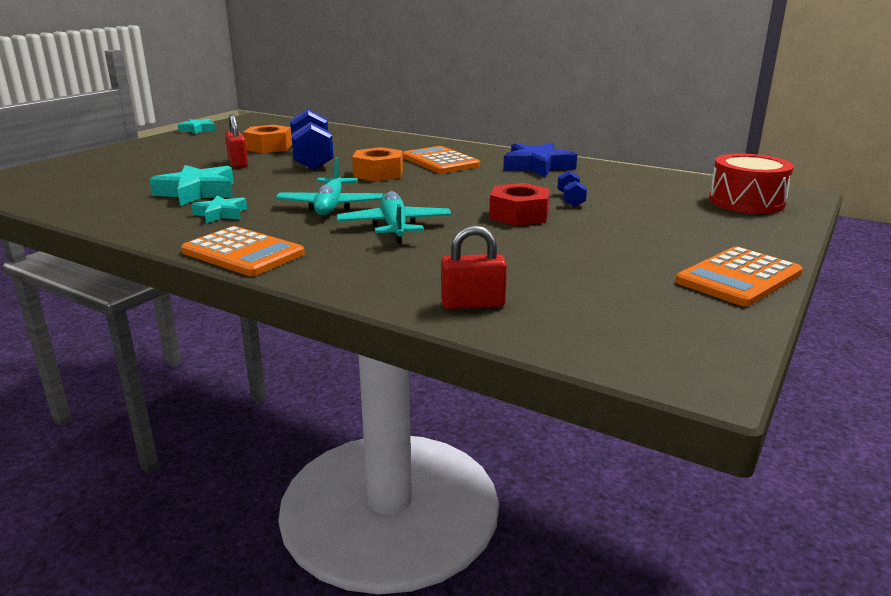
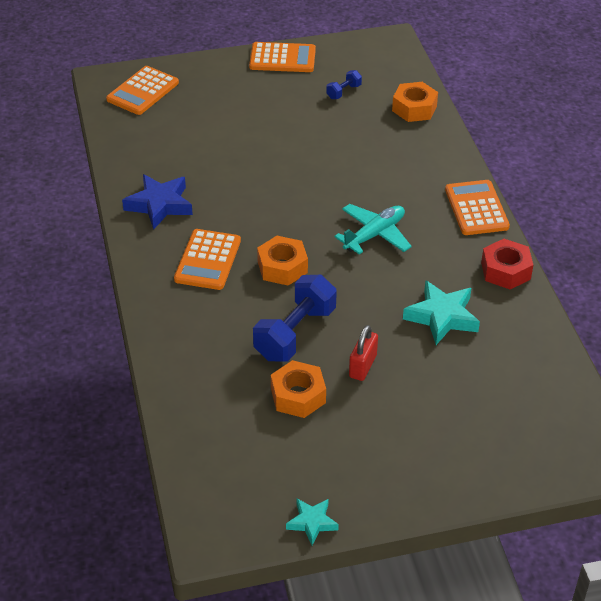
camera: 135 degrees left, 20 degrees up
turquoise star [192,195,247,223] -> none
turquoise plane [337,191,452,243] -> none
red padlock [441,225,507,309] -> orange nut [392,82,438,122]
red nut [489,183,550,226] -> red nut moved to [481,239,533,289]
blue dumbbell [557,170,587,207] -> blue dumbbell moved to [326,70,362,99]
red drum [709,154,794,214] -> orange calculator [106,66,179,115]

